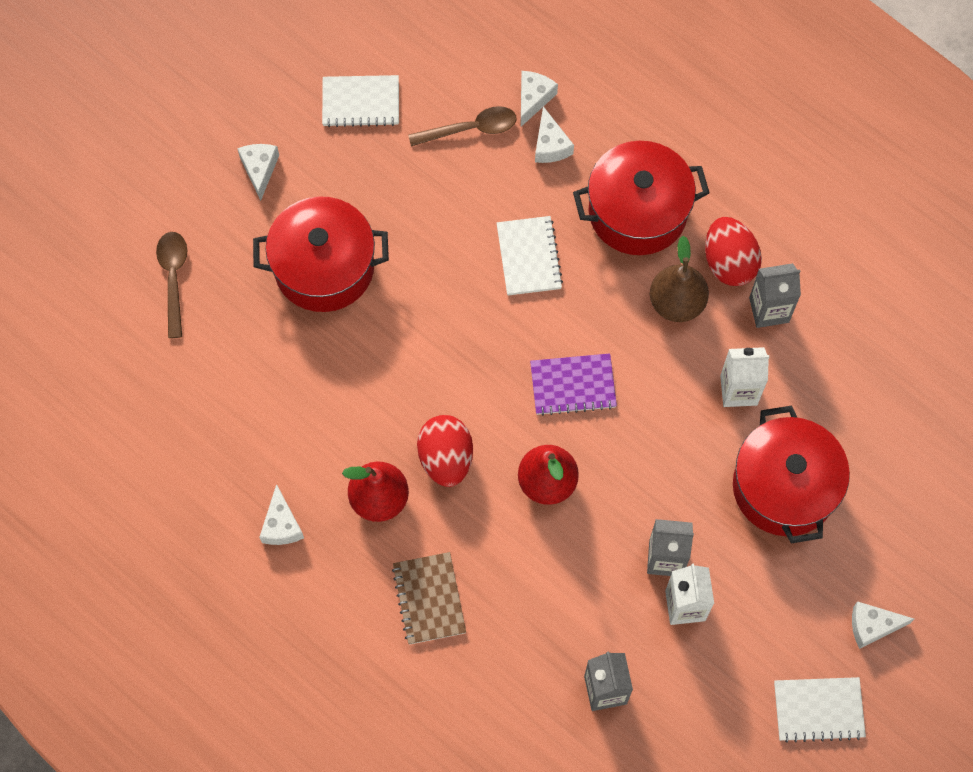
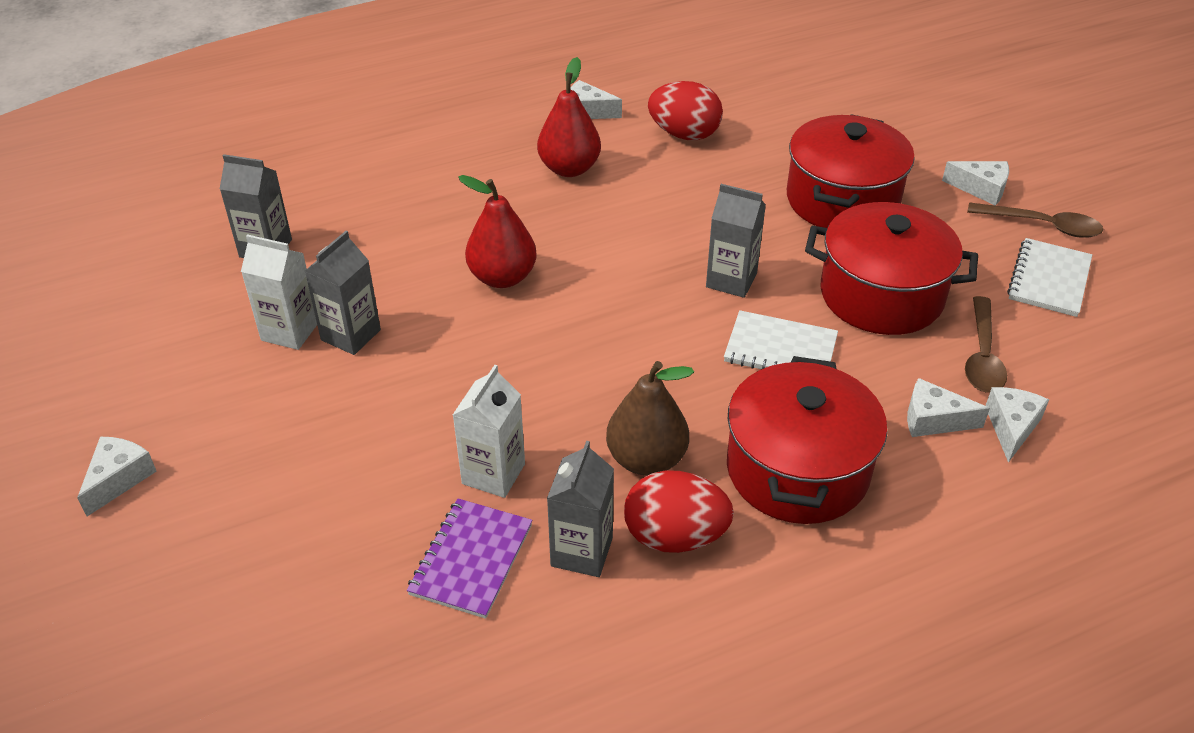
camera: 115 degrees right, 25 degrees down
brown spoon [156,232,187,338] -> brown spoon moved to [967,202,1103,238]
brown notebook [392,552,466,645] -> none
red egg [417,415,473,487] -> red egg moved to [648,81,723,140]
white cheese [521,71,558,127] -> white cheese turned 120 degrees counterclockwise [985,387,1049,463]
purple notebook [530,353,617,416] -> purple notebook moved to [407,498,533,619]
red pot [733,406,850,543] -> red pot moved to [805,202,978,335]
white notebook [774,677,866,743] -> none
none -> grey carton [706,184,766,298]

